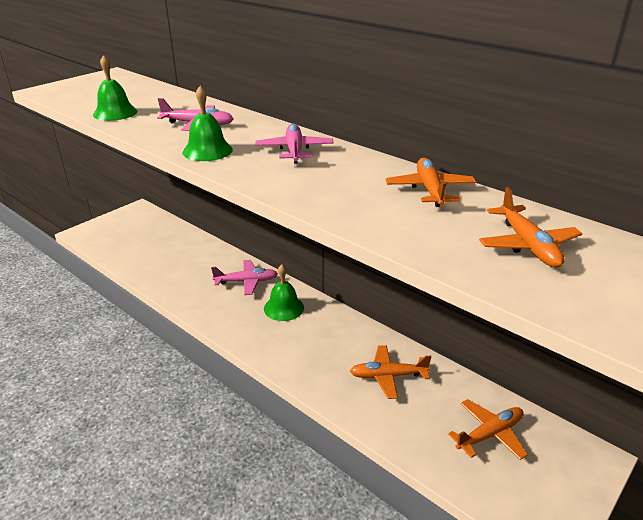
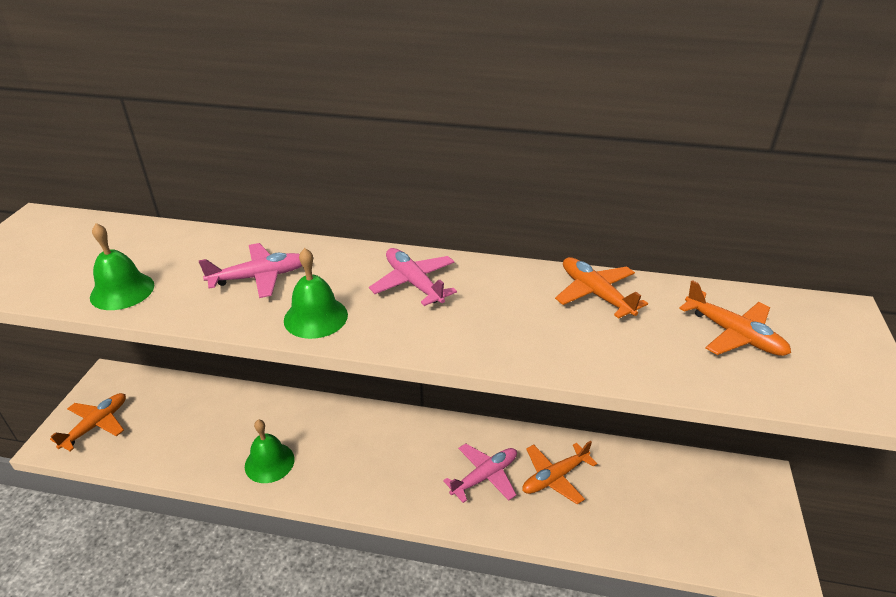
camera: 30 degrees left, 5 degrees up
pink plane [211,260,278,295] -> pink plane moved to [443,443,517,503]
green bell [264,264,304,321] -> green bell moved to [245,420,295,483]
orange plane [448,399,528,460] -> orange plane moved to [50,393,126,451]

